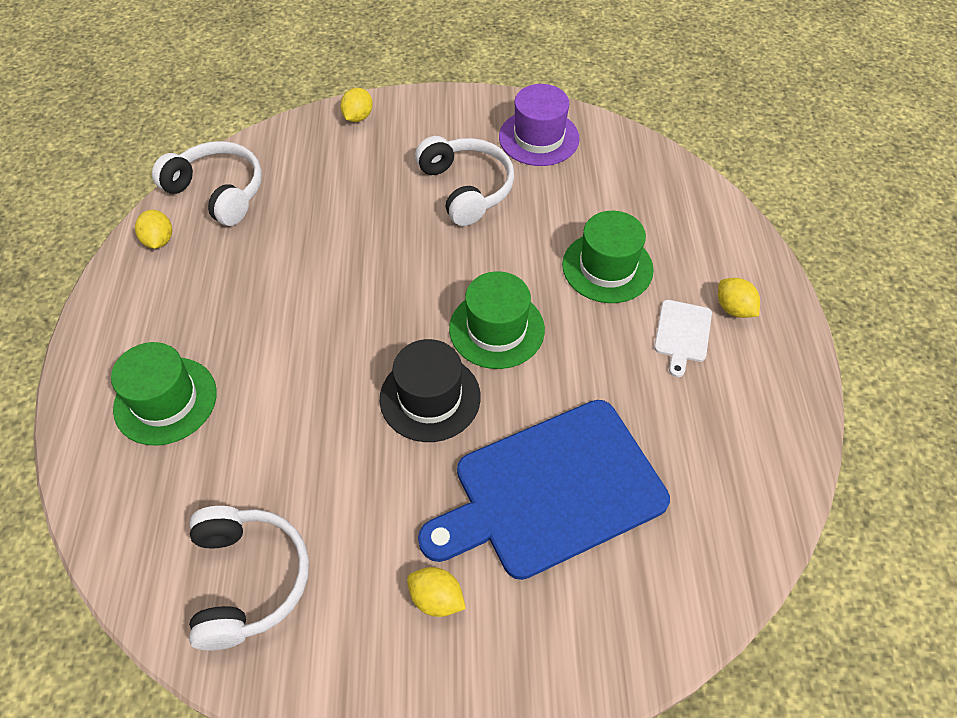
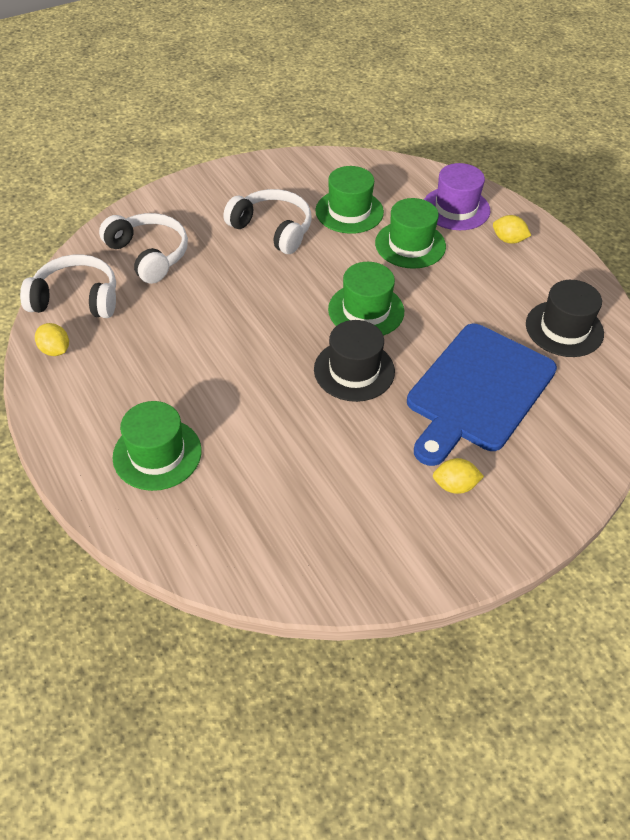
camera: 30 degrees left, 5 degrees down
white headphones [189,506,309,651] -> white headphones moved to [99,213,188,284]
yellow lemon [340,88,373,122] -> none
purple hat [499,84,580,166] -> purple hat moved to [424,163,490,230]
white cutting board [654,300,712,377] -> none
none -> green hat [315,166,384,234]
none -> black hat [526,280,604,357]

